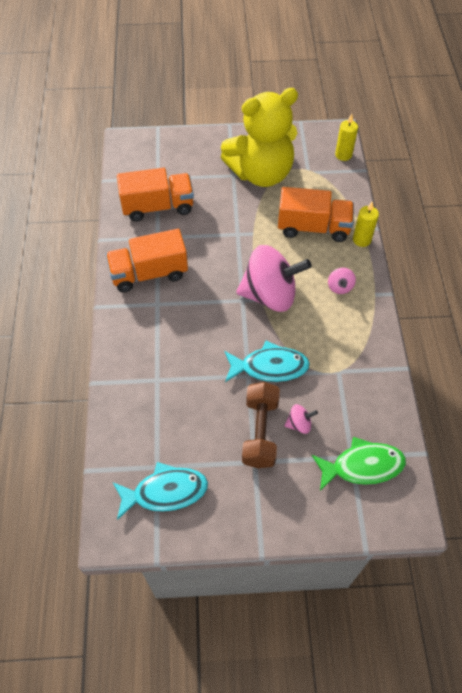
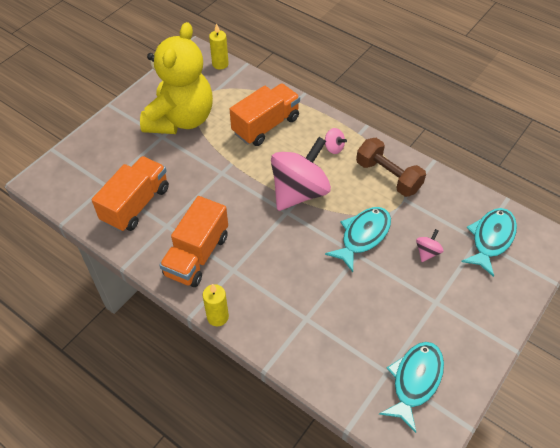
camera: 50 degrees left, 5 degrees down
brown dumbbell [242,382,280,468] -> brown dumbbell moved to [356,138,426,197]
green fish [311,437,406,491] -> turquoise fish [461,208,517,277]
yellow candle [353,201,379,247] -> yellow candle moved to [202,284,229,326]

